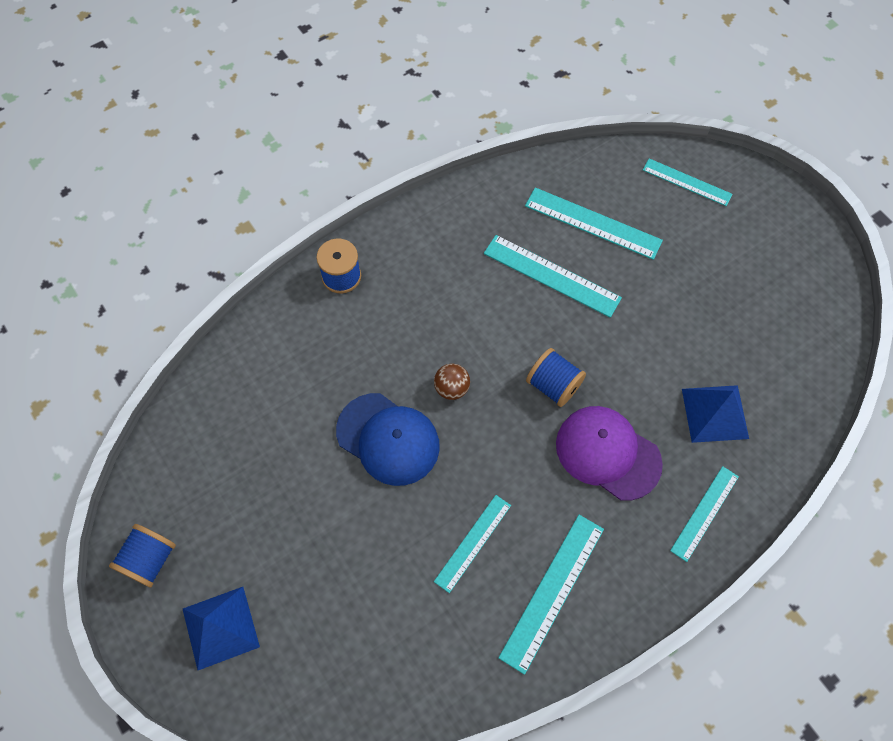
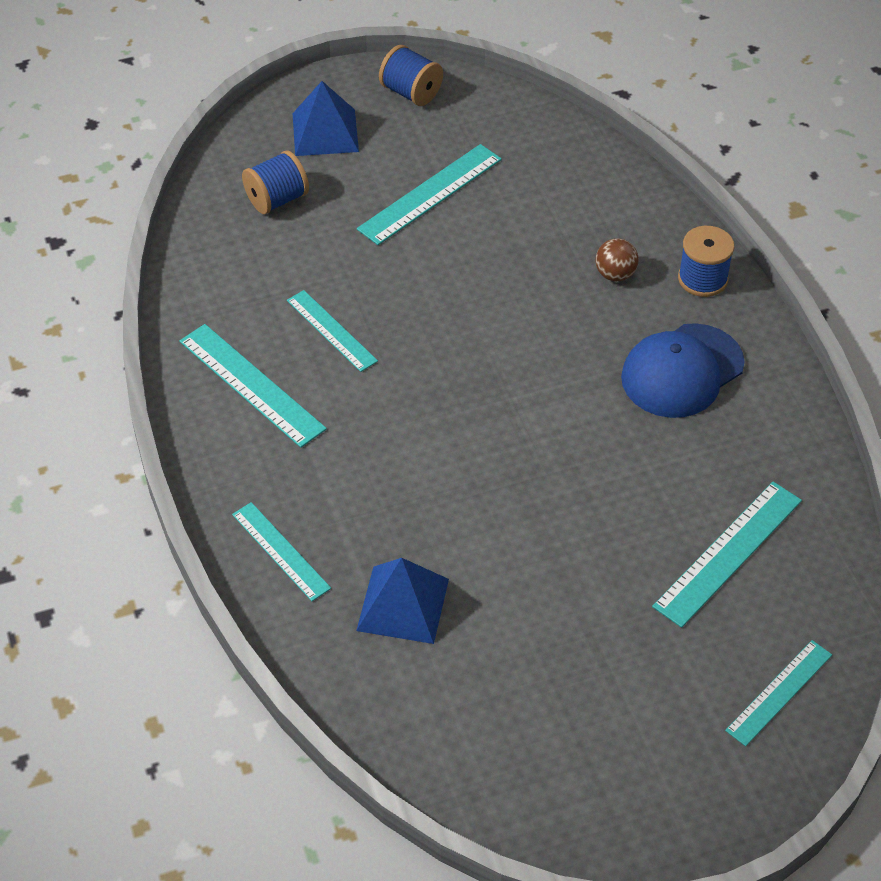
camera: 105 degrees right, 15 degrees down
blue cap [336,393,440,486] -> blue cap moved to [621,323,744,418]
brown ball [434,364,470,400] -> brown ball moved to [595,238,639,281]
turquoise ruler [484,235,622,318] -> turquoise ruler moved to [357,144,502,245]
blue spool [526,348,586,407] -> blue spool moved to [242,150,309,214]
purple cap [556,406,663,501] -> none

